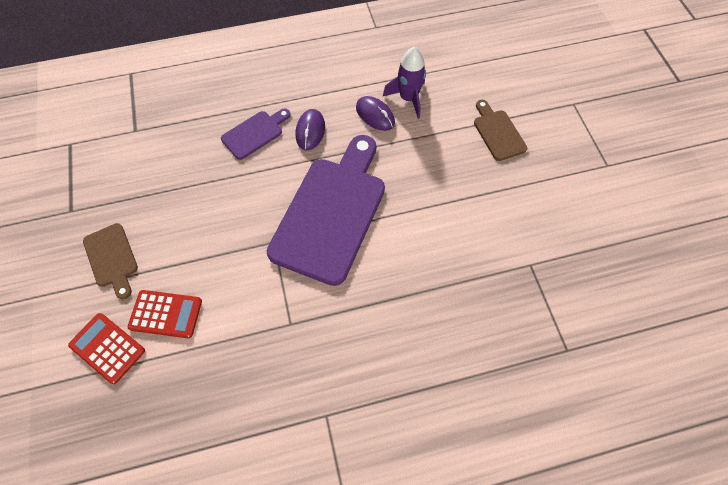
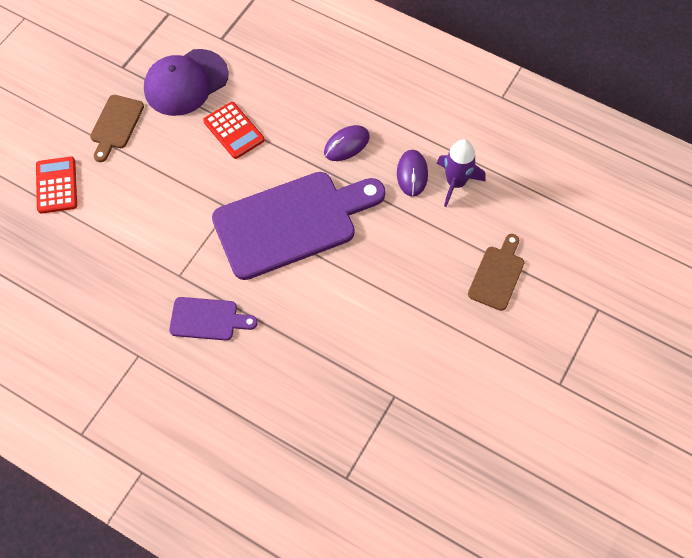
camera: 45 degrees right, 0 degrees up
red calculator [128,290,202,338] -> red calculator moved to [203,102,265,159]
purple cutting board [221,109,291,160] -> purple cutting board moved to [169,297,258,341]
none -> purple cap [144,49,229,116]

